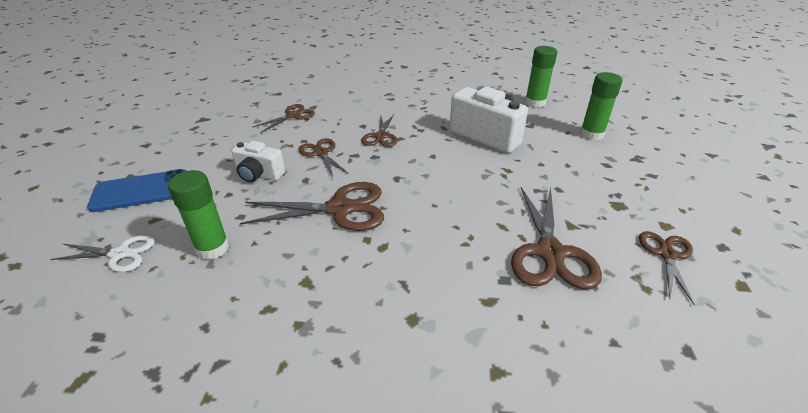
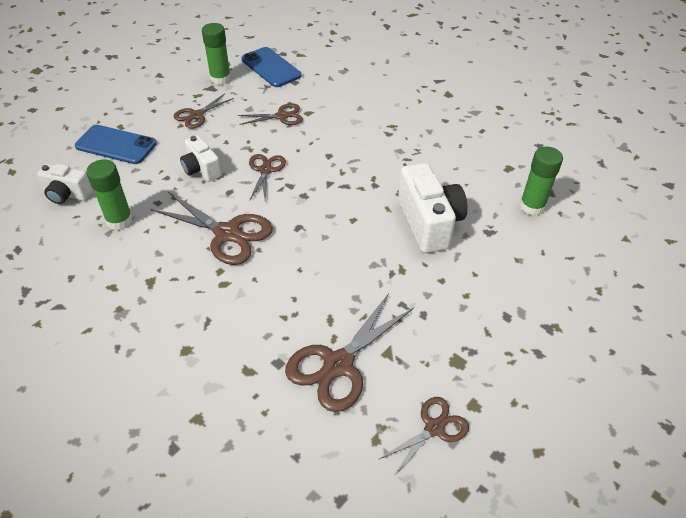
camera: 35 degrees right, 10 degrees up
white scissors [50,235,155,272] -> white camera [37,164,93,204]
brown scissors [361,115,398,147] -> brown scissors moved to [173,93,234,129]
green glue stick [580,72,623,141] -> green glue stick moved to [202,23,231,85]
none -> blue phone [241,47,302,87]

